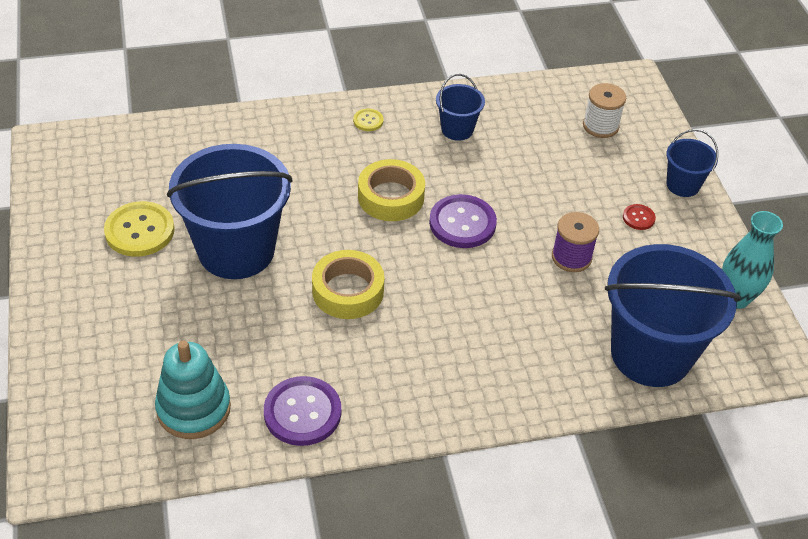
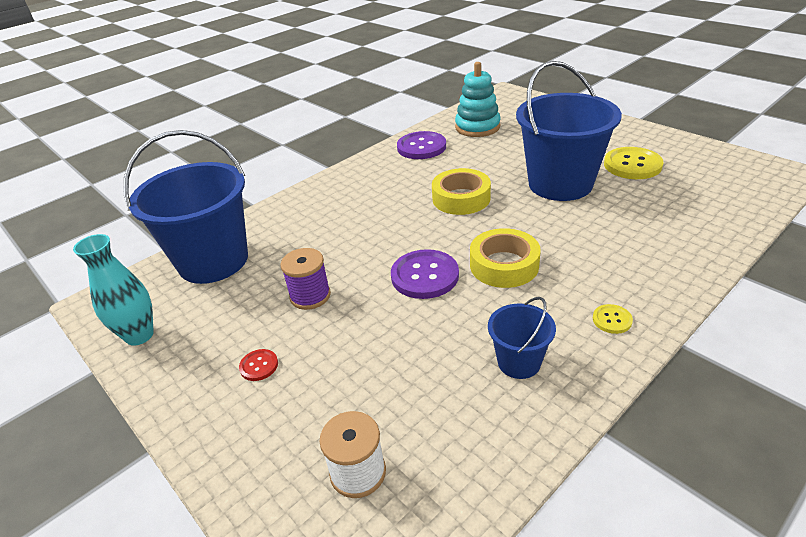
camera: 155 degrees right, 10 degrees down
blue bucket [666,129,718,197] -> none

